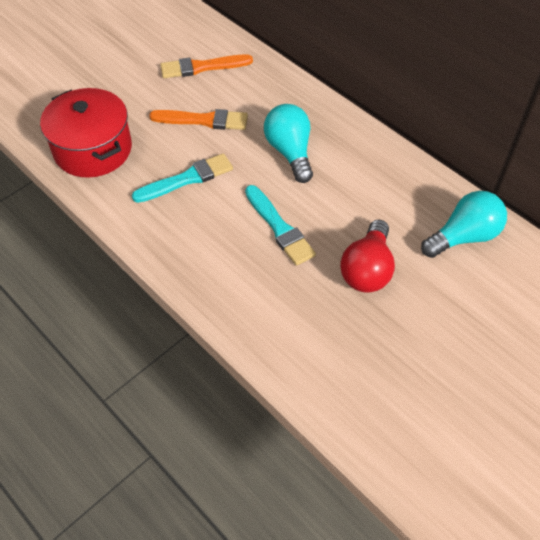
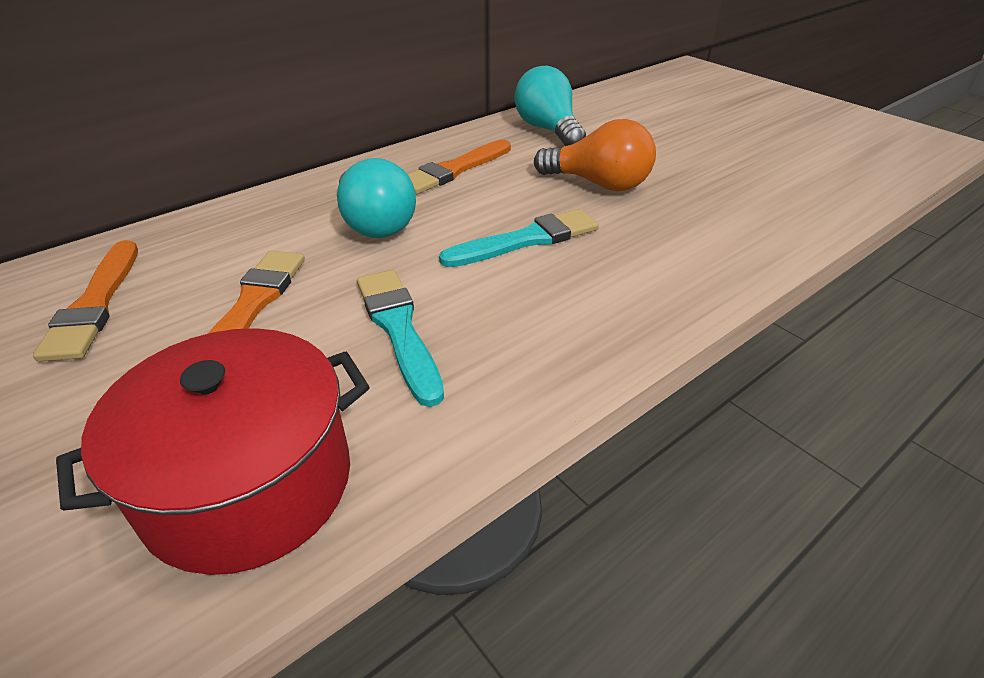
camera: 85 degrees left, 15 degrees down
turquoise light bulb [264,104,313,183] -> turquoise light bulb turned 105 degrees counterclockwise [337,158,416,238]
red light bulb [340,220,395,293] -> orange light bulb [534,119,656,191]
none -> orange brush [408,140,511,194]

